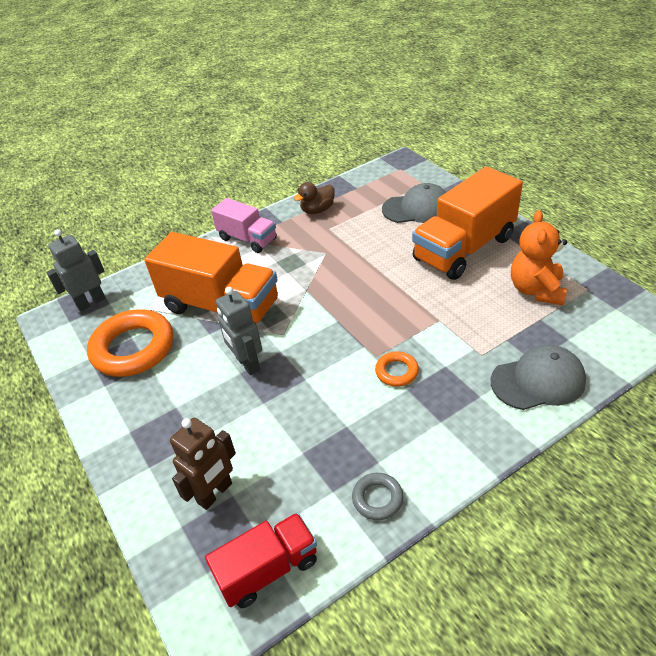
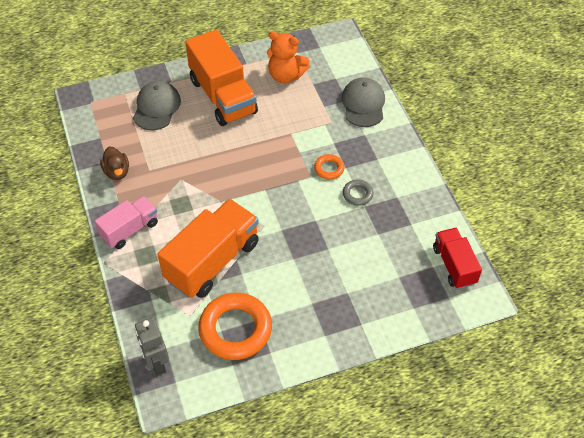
camera: 80 degrees left, 10 degrees up
brown robot [170,417,236,510] -> none
grey robot [216,287,262,375] -> none
grey ring [352,473,403,520] -> grey ring moved to [343,180,374,206]

